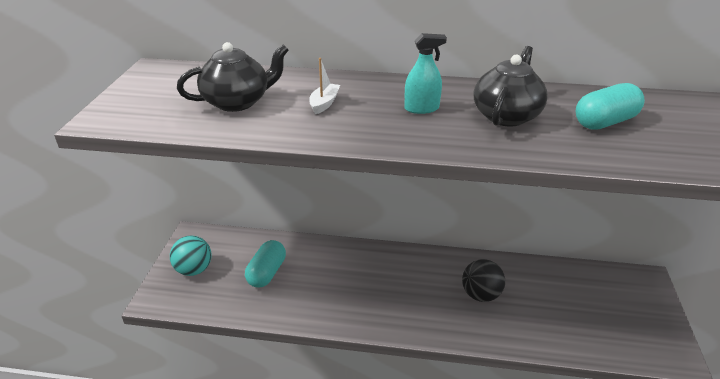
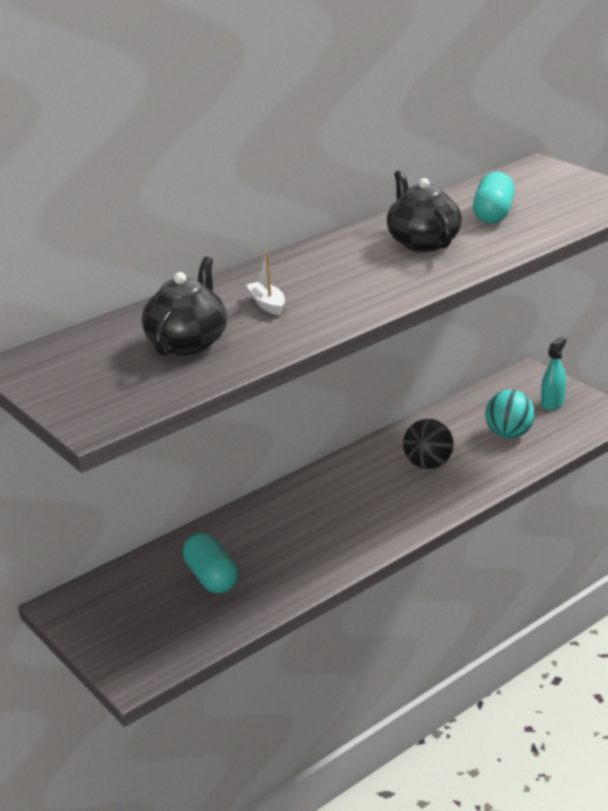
camera: 45 degrees left, 5 degrees down
turquoise ball [170,235,212,276] -> turquoise ball moved to [485,390,535,438]
turquoise spray bottle [405,33,447,114] -> turquoise spray bottle moved to [541,337,566,410]

